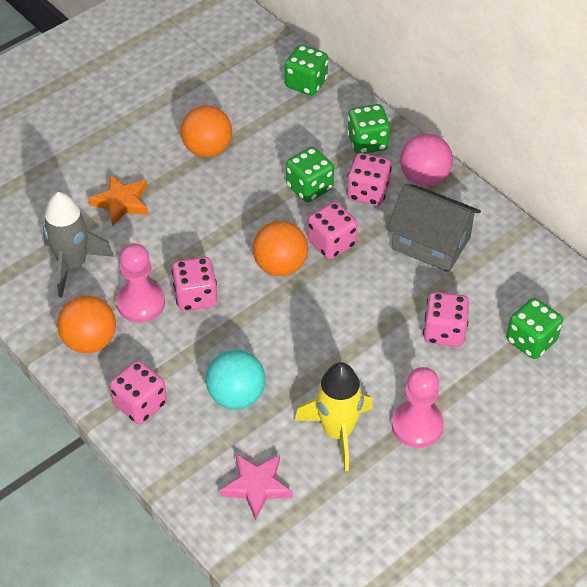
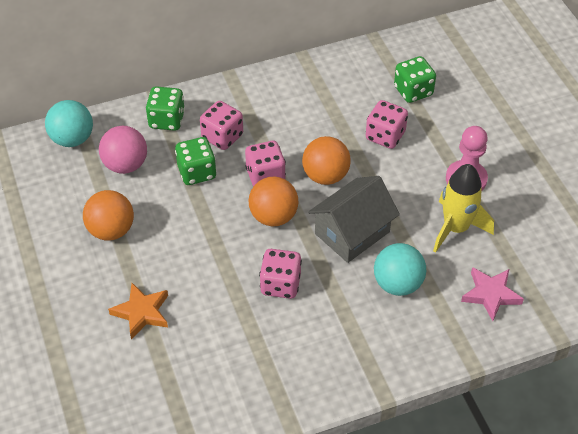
camera: 70 degrees left, 0 degrees up
grey rocket [43,192,114,298] -> none
orange ball [57,295,116,353] -> orange ball moved to [302,136,351,185]
pink dice [110,360,167,424] -> none
pink pawn [116,243,165,323] -> none
green dice [285,45,328,96] -> turquoise ball [45,100,93,147]
grey house [387,184,481,272] -> grey house moved to [308,176,400,263]
pink ball [400,134,453,186] -> pink ball moved to [99,126,147,174]

